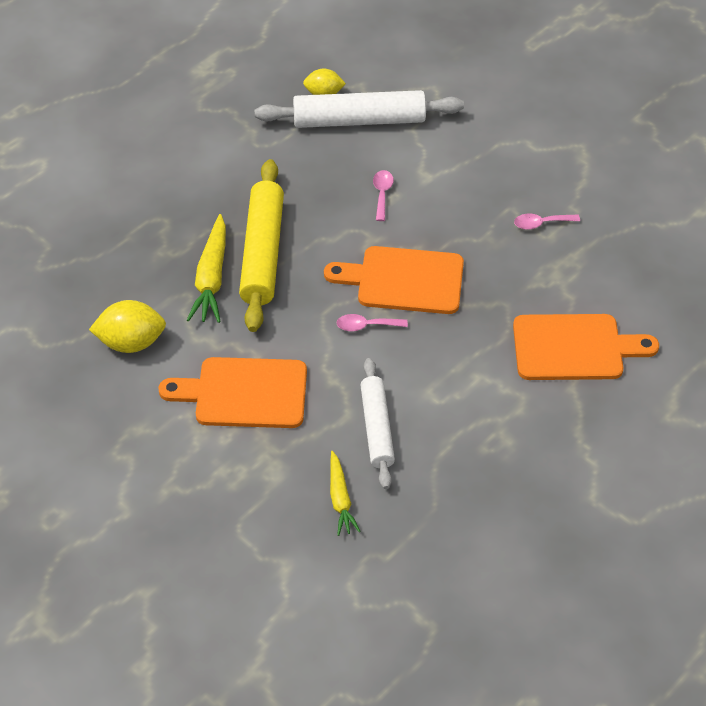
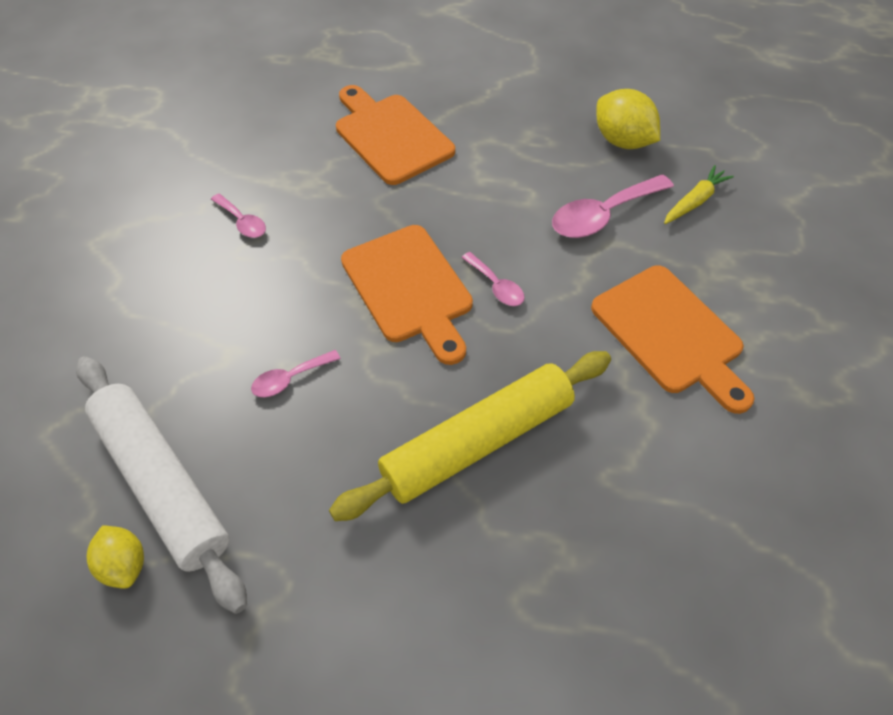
camera: 125 degrees left, 5 degrees up
yellow lemon [89,300,166,353] -> yellow lemon moved to [596,89,660,149]
yellow carrot [187,214,226,323] -> none
white rolling pin [360,358,395,489] -> pink spoon [552,174,674,238]

